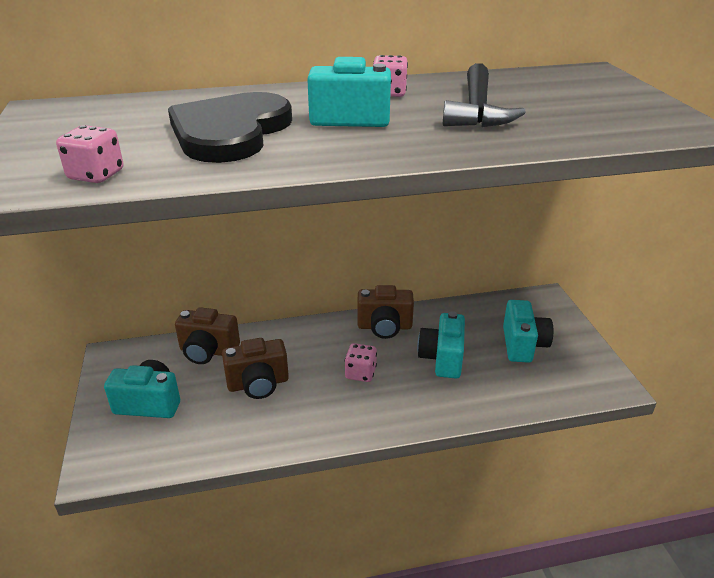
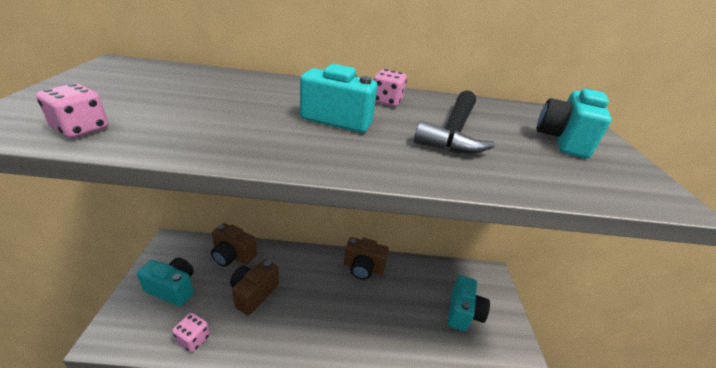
camera: 10 degrees right, 0 degrees up
black heart [168,92,292,163] -> none
brown camera [222,338,289,399] -> brown camera turned 120 degrees clockwise [230,259,279,315]
pink dice [345,343,377,382] -> pink dice moved to [172,313,210,353]
turquoise camera [417,311,465,379] -> turquoise camera moved to [536,88,612,158]

